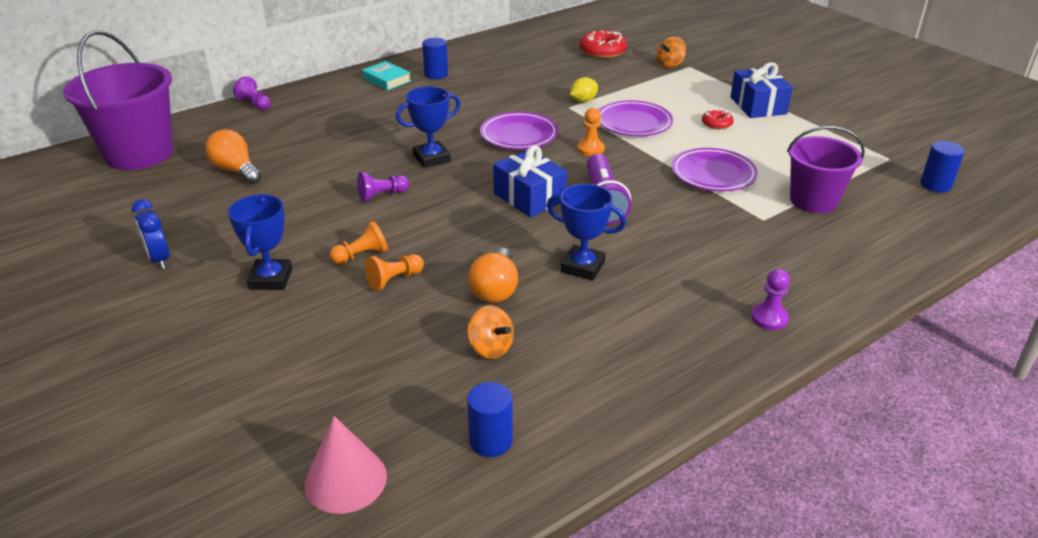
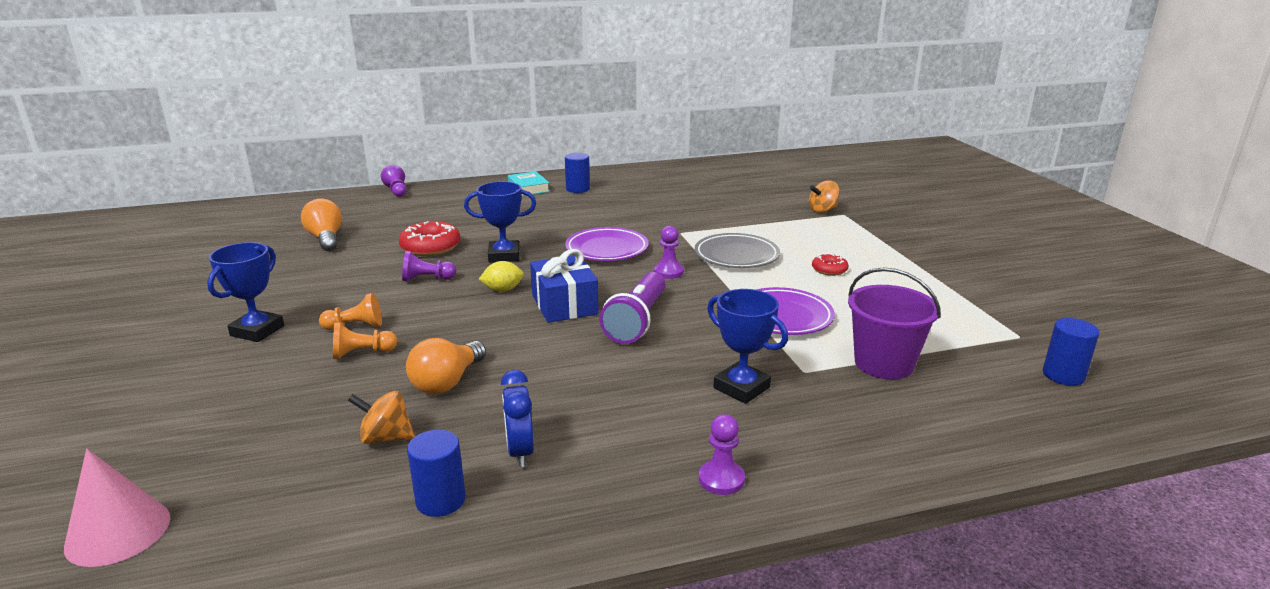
camera: 20 degrees right, 10 degrees down
purple bucket [63,30,173,170] -> none
blue clock [131,199,170,269] -> blue clock moved to [501,370,534,467]
orange spinning top [467,305,514,359] -> orange spinning top turned 120 degrees clockwise [348,391,415,444]
blue cylinder [467,382,513,457] -> blue cylinder moved to [407,429,466,517]
blue trophy [547,184,626,281] -> blue trophy moved to [707,289,788,404]
yellow lemon [570,77,598,102] -> yellow lemon moved to [479,261,524,292]
orange pawn [577,108,605,156] -> purple pawn [654,226,684,279]
red donut [580,30,627,58] -> red donut moved to [399,221,460,256]
purple plate [599,100,673,136] -> grey plate [695,233,780,268]
blue gift [730,62,793,118] -> none

